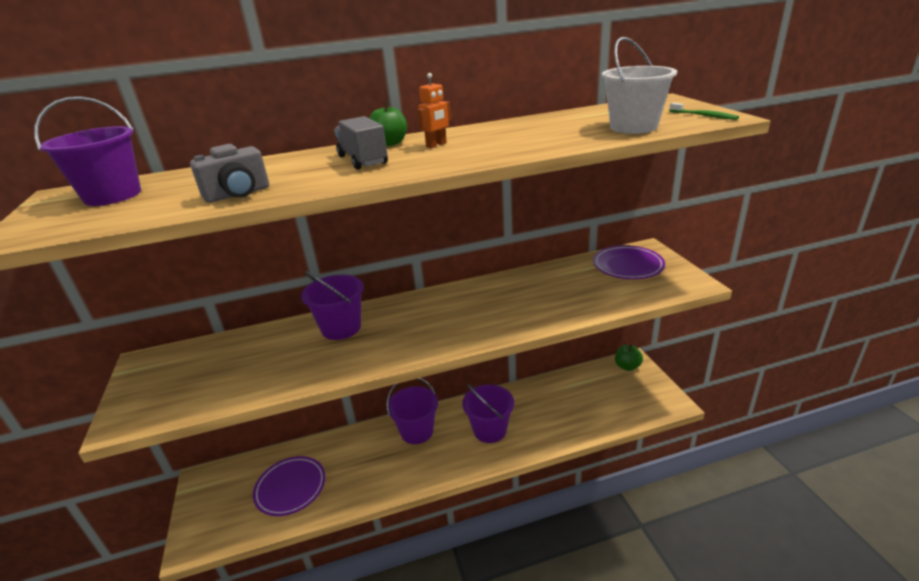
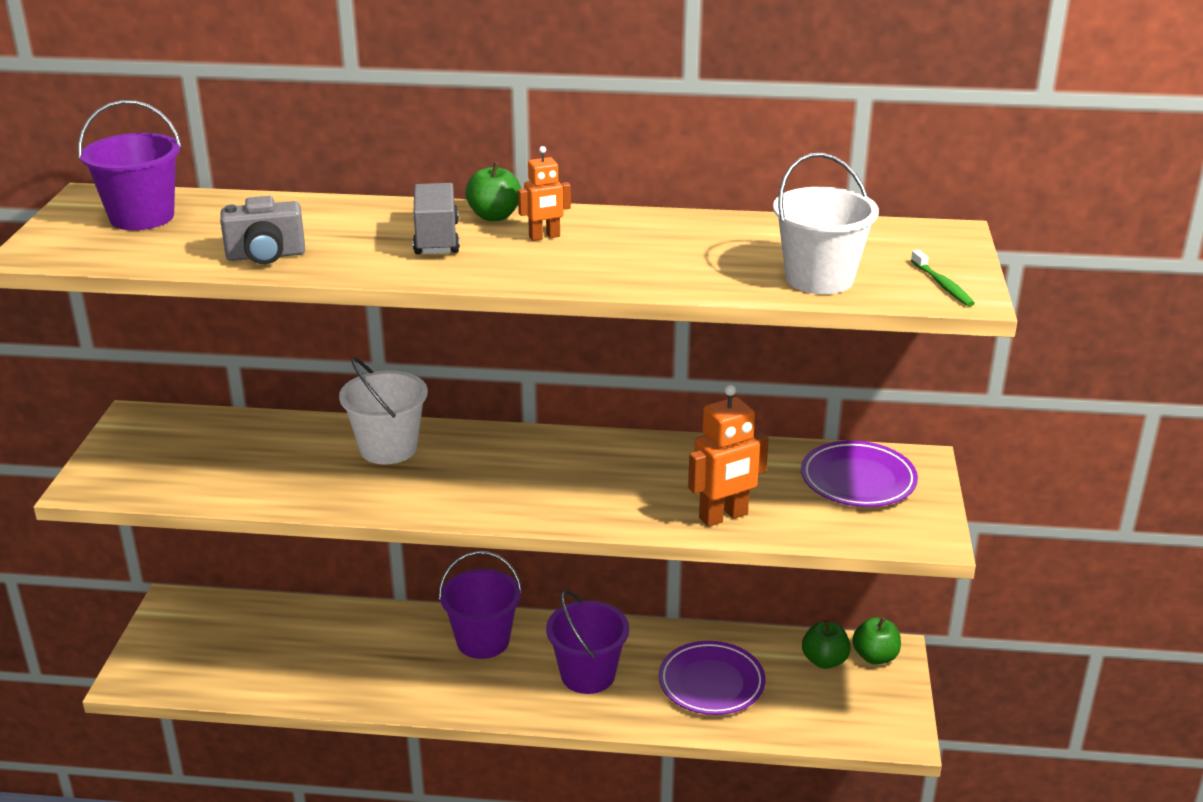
camera: 20 degrees right, 0 degrees up
purple plate [253,456,326,516] -> purple plate moved to [659,641,765,715]
purple bucket [301,271,364,340] -> white bucket [339,357,428,464]
none -> orange robot [688,384,769,527]
none -> green apple [802,620,851,669]

